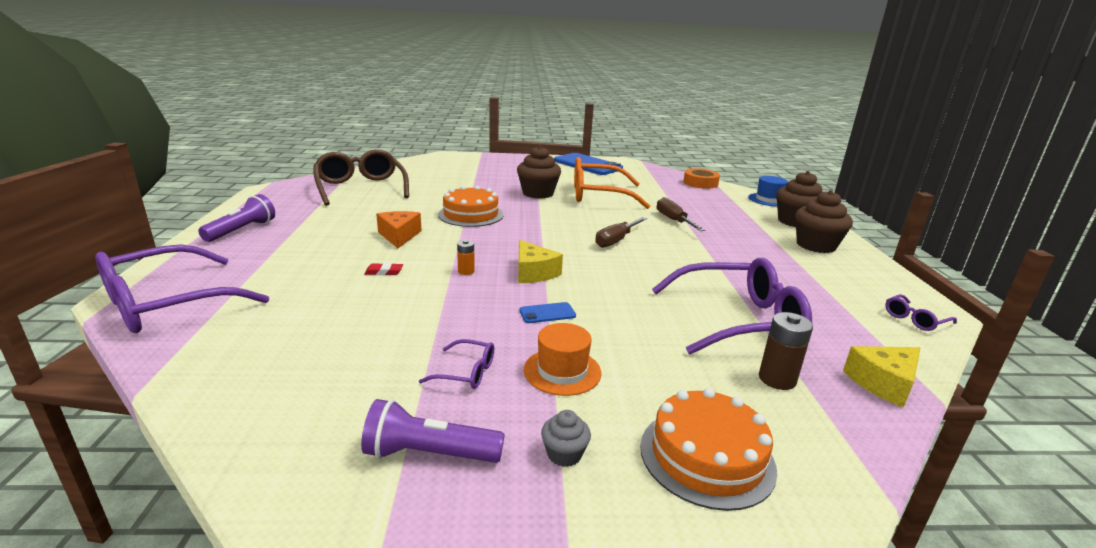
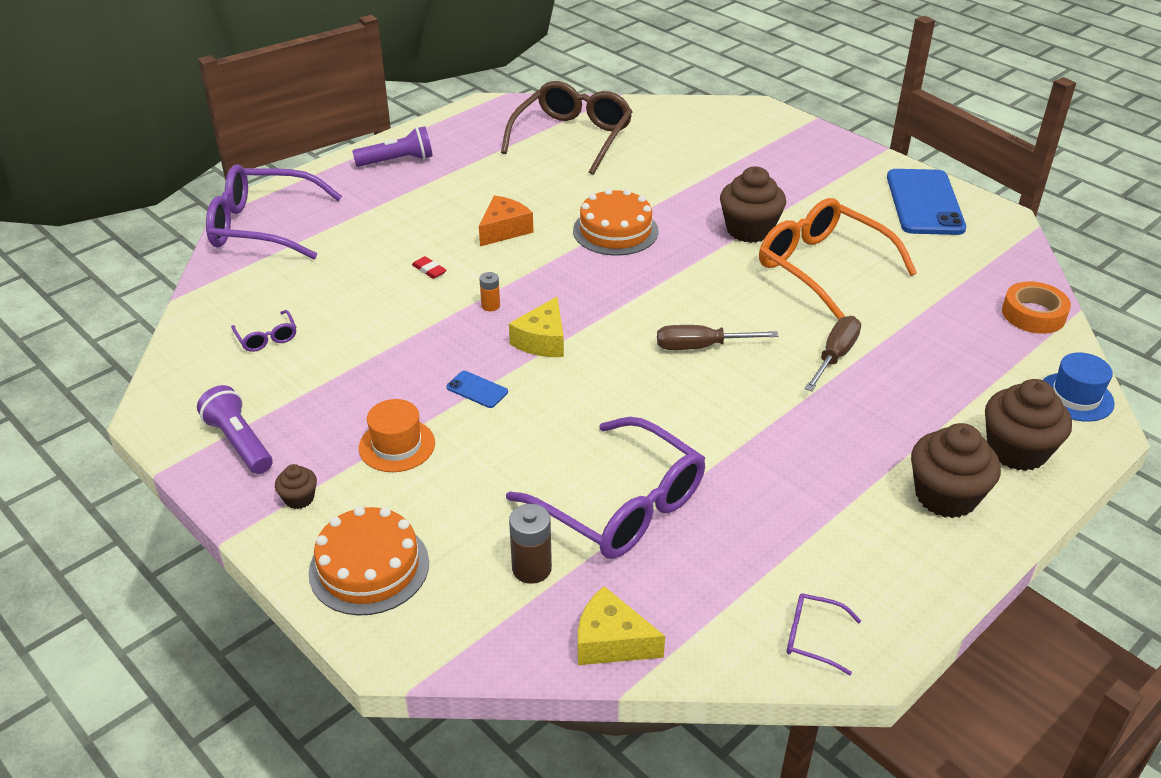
camera: 50 degrees right, 15 degrees up
purple glasses [419,339,494,389] -> purple glasses moved to [231,310,296,352]
grey cupcake [541,410,591,467] -> brown cupcake [275,464,317,509]

